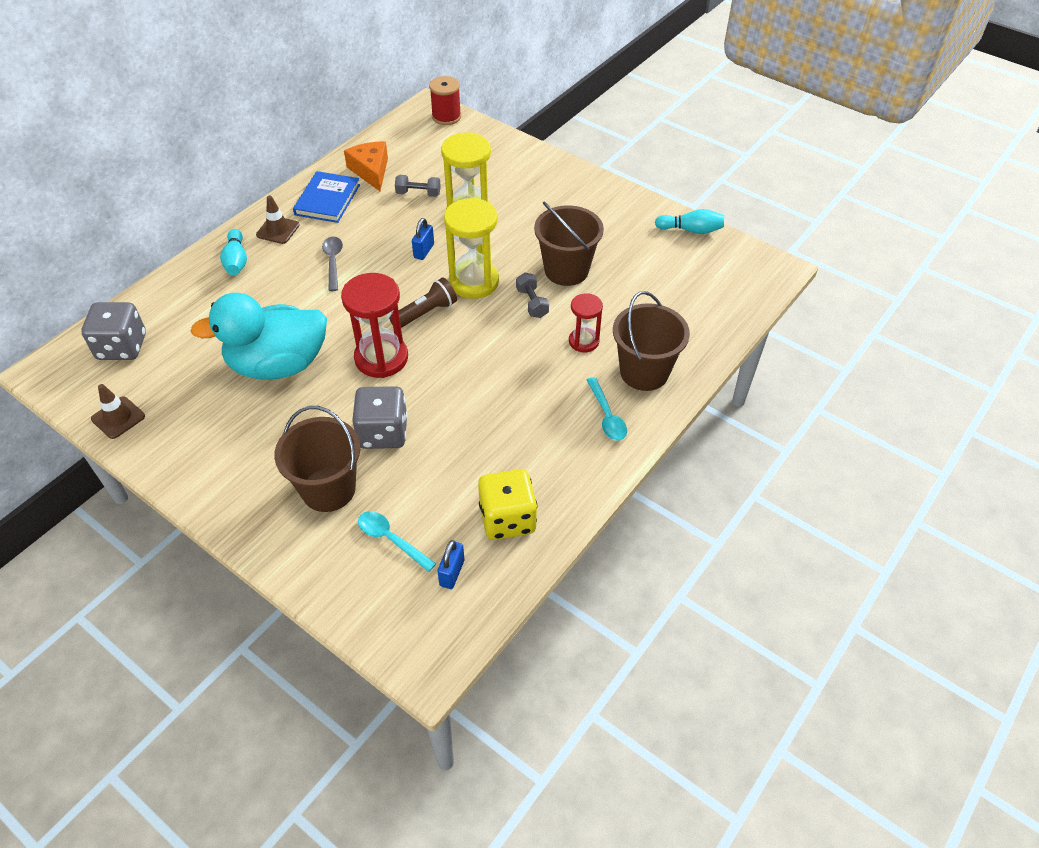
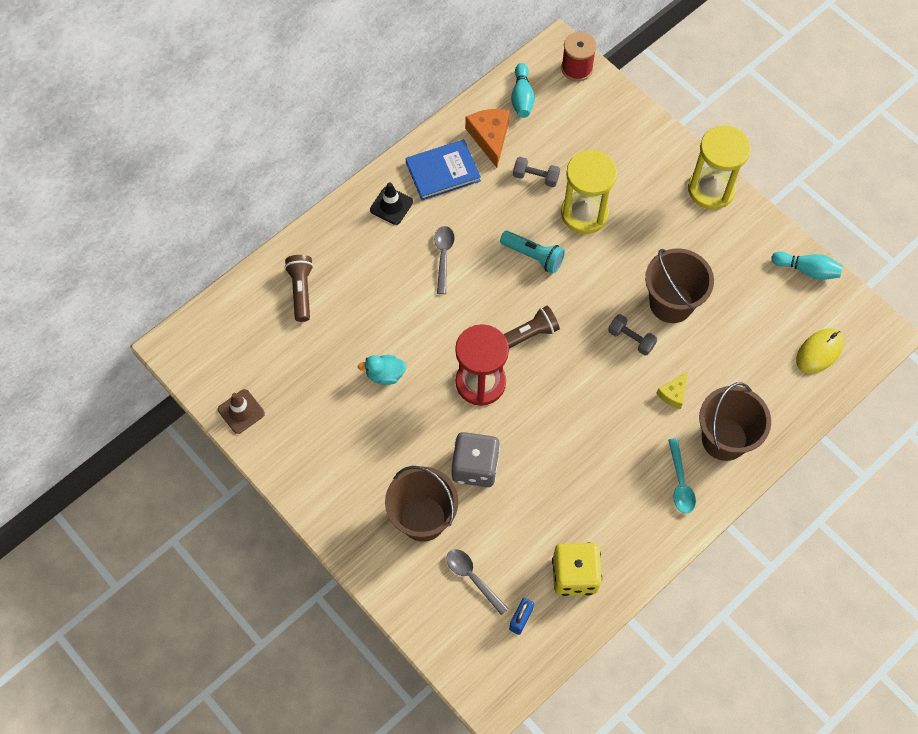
camera: 10 degrees right, 15 degrees up
grey dice [81,302,146,360] -> none
turquoise duck [191,293,327,380] -> turquoise duck [358,355,406,385], size x0.41
turquoise bowling pin [220,229,247,275] -> turquoise bowling pin moved to [511,63,535,118]
brown traffic cone [256,195,300,244] -> black traffic cone [370,182,413,225]
blue book [293,171,360,223] -> blue book turned 45 degrees clockwise [405,139,481,200]
turquoise spoon [358,511,436,572] -> grey spoon [446,549,509,616]
blue padlock [412,218,434,260] -> turquoise flashlight [500,231,565,274]
yellow hourglass [444,198,499,299] -> yellow hourglass moved to [688,125,751,210]
grey dumbbell [516,272,549,318] -> grey dumbbell turned 45 degrees counterclockwise [608,314,657,355]
red hourglass [569,293,603,352] -> yellow cheese [656,372,688,409]
none -> brown flashlight [285,255,313,322]
none -> yellow mouse [796,328,844,374]

